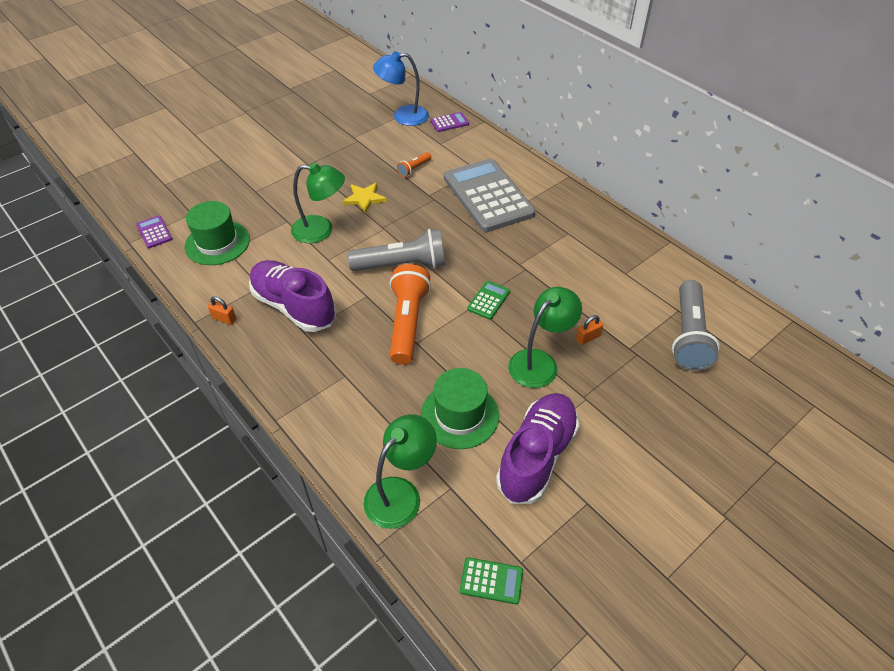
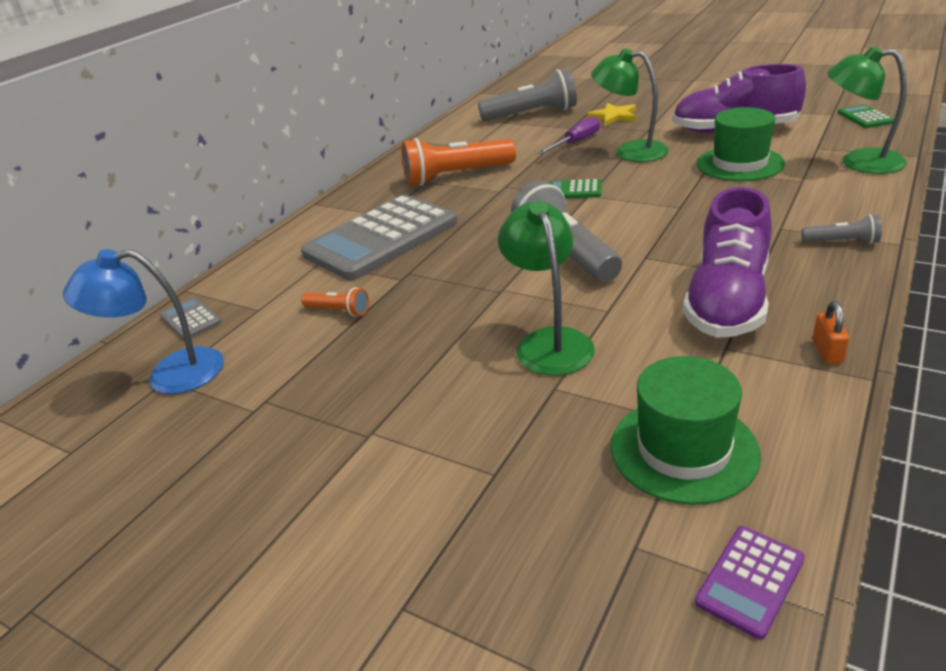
camera: 105 degrees left, 15 degrees down
yellow star [342,183,387,213] -> yellow star moved to [587,103,636,126]
blue lamp [373,51,429,126] -> blue lamp turned 105 degrees clockwise [63,249,224,394]
orange flashlight [390,264,431,365] -> orange flashlight moved to [402,138,516,186]
purple calculator [430,112,469,132] -> grey calculator [160,297,222,340]
orange padlock [576,315,603,345] -> purple screwdriver [538,116,600,154]
none -> grey flashlight [801,214,882,244]

